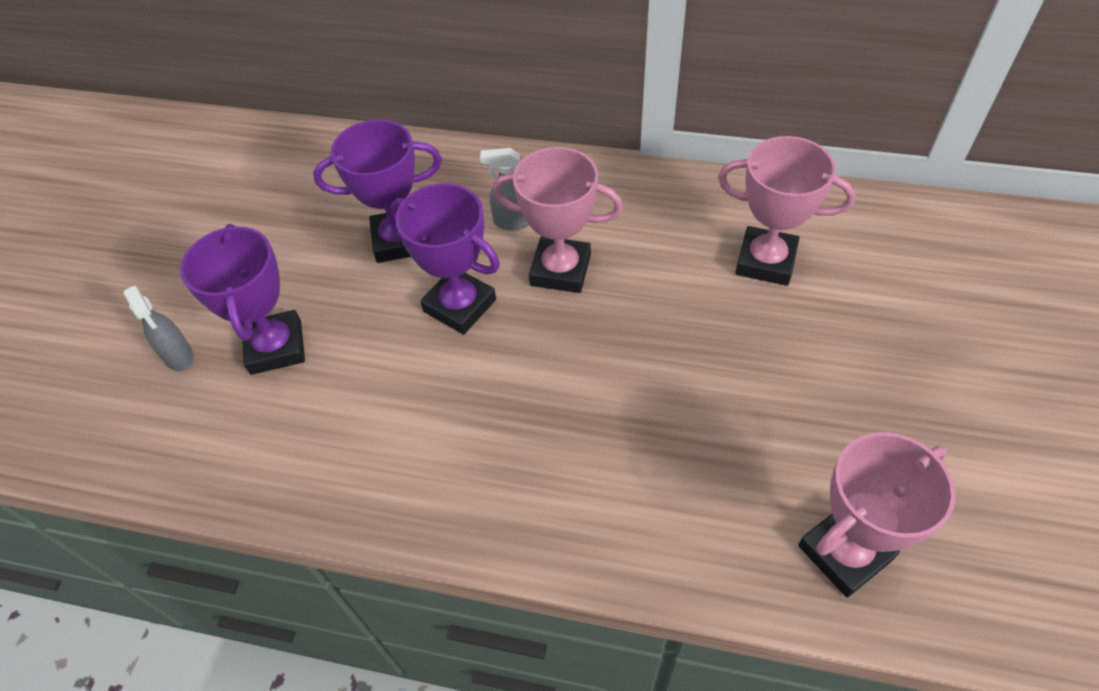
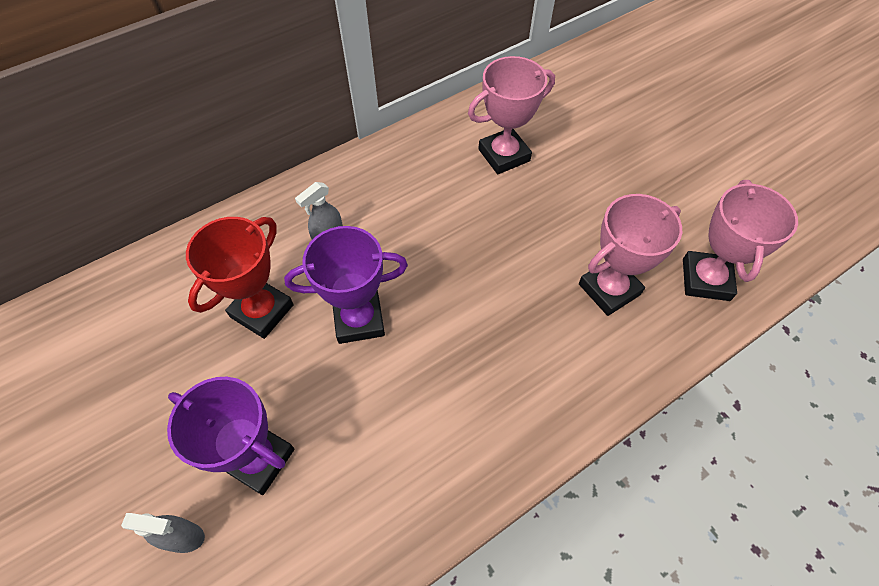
camera: 50 degrees left, 5 degrees up
purple trophy [313,120,442,263] -> red trophy [186,217,294,339]
pink trophy [492,147,623,293] -> pink trophy moved to [579,194,682,316]

